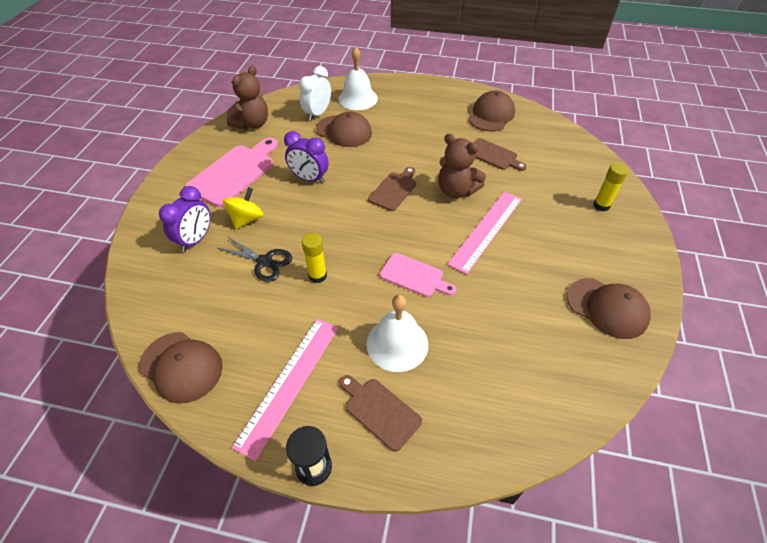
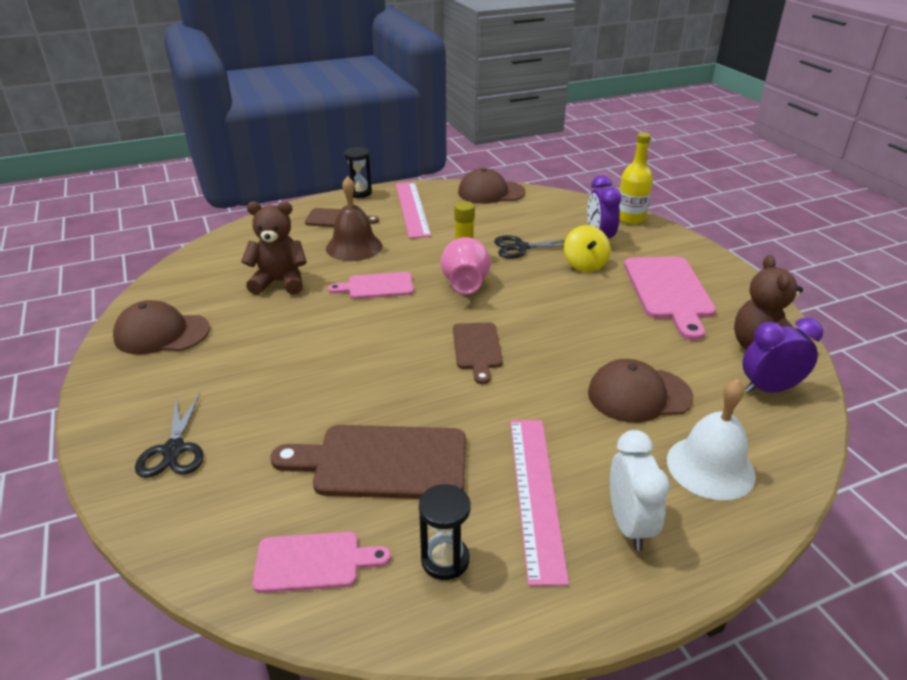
camera: 145 degrees right, 15 degrees down
purple clock [284,131,329,184] -> purple clock moved to [742,318,823,393]
white clock [299,66,331,121] -> white clock moved to [610,430,670,551]
white bell [366,295,428,372] -> brown bell [326,176,382,261]
brown teddy bear [438,134,486,198] -> brown teddy bear moved to [241,201,307,295]
pink ruler [447,191,522,274] -> pink ruler moved to [510,420,569,586]
brown cap [469,91,515,131] -> black hourglass [419,484,471,580]
brown cutting board [473,138,527,171] -> brown cutting board [271,425,466,499], size x1.68
yellow glue stick [593,163,628,212] -> black scissors [135,394,204,478]
none -> pink cutting board [252,532,391,593]
none -> pink vase [441,237,491,295]
none -> yellow bottle [619,132,653,224]

